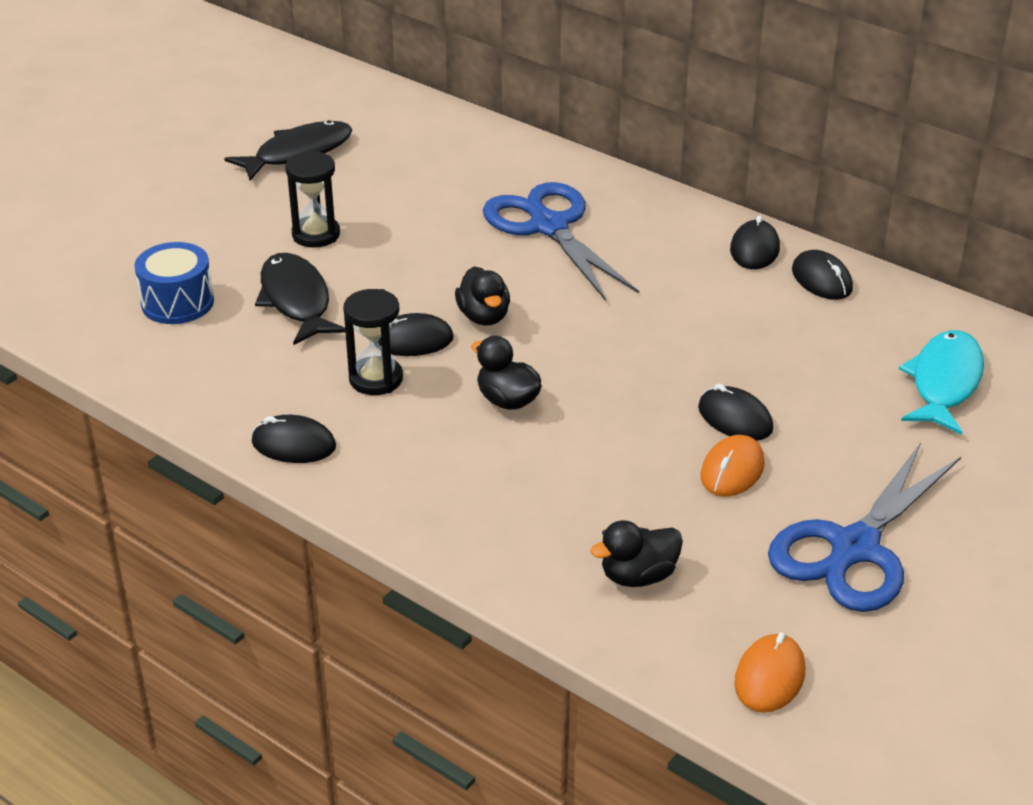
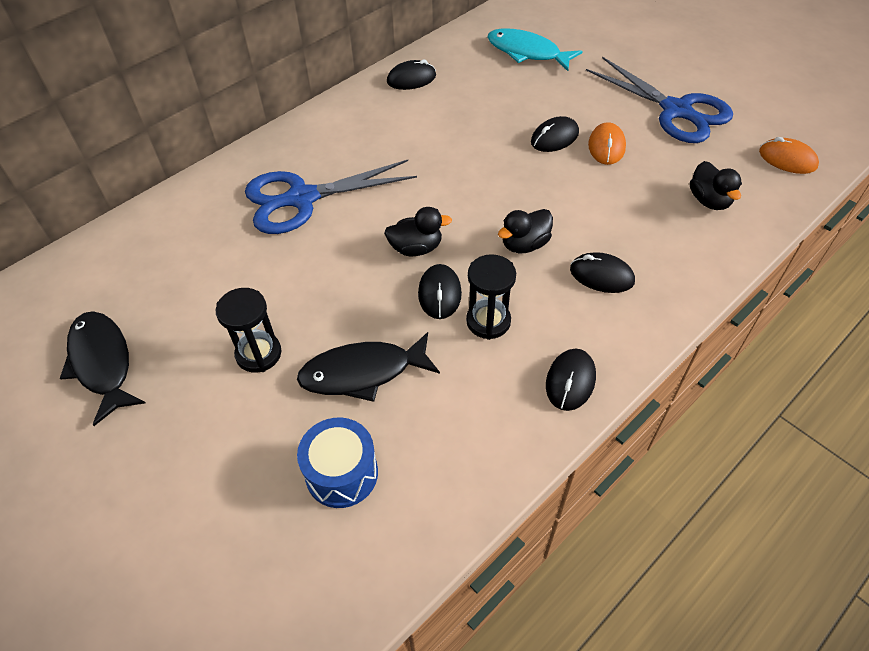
camera: 80 degrees left, 15 degrees up
orange mouse [701,435,765,497] -> orange mouse turned 60 degrees clockwise [588,122,626,165]
black mouse [730,215,780,269] -> black mouse moved to [570,252,635,293]

